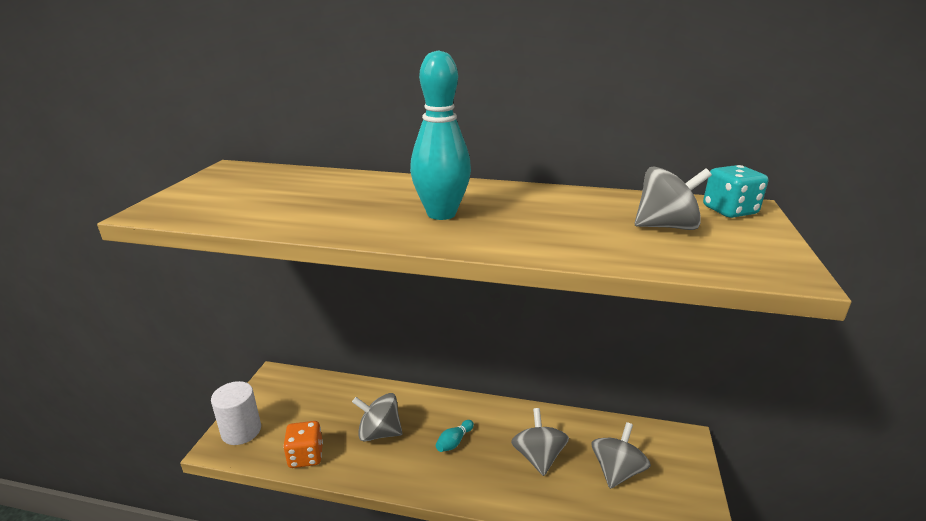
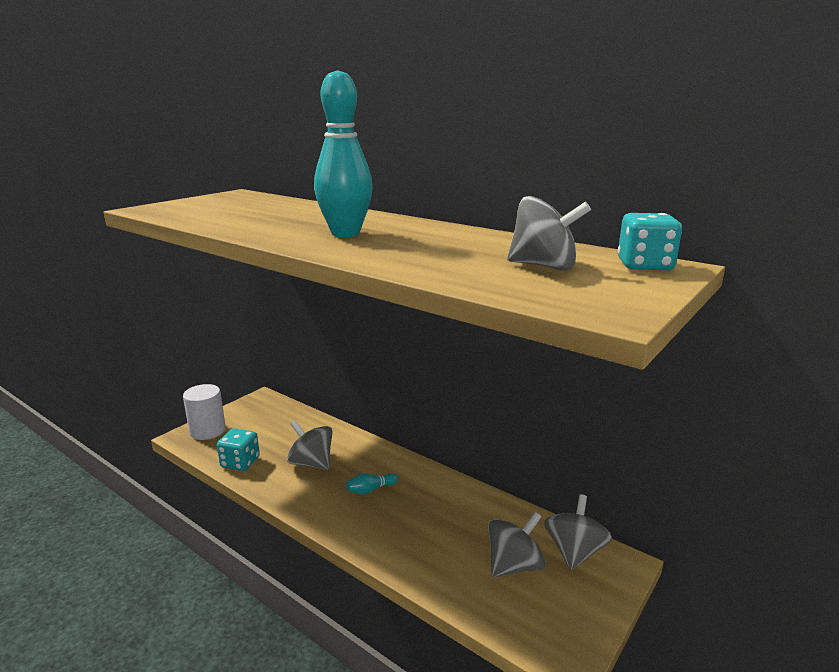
camera: 25 degrees right, 5 degrees down
orange dice [283,421,323,468] -> turquoise dice [217,428,260,471]
grey spinning top [511,408,569,476] -> grey spinning top moved to [544,494,612,570]

